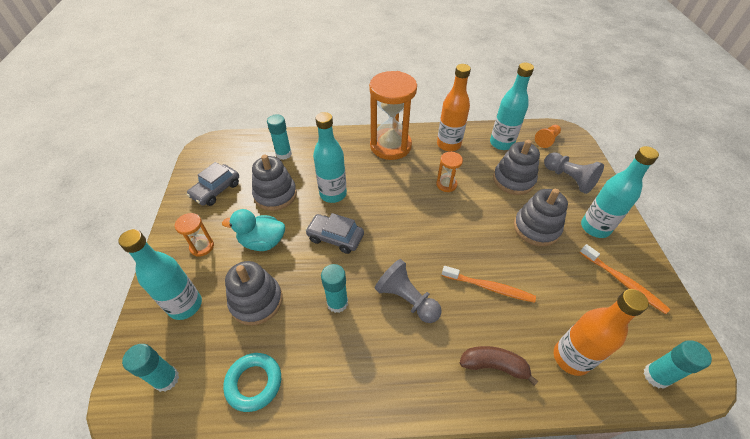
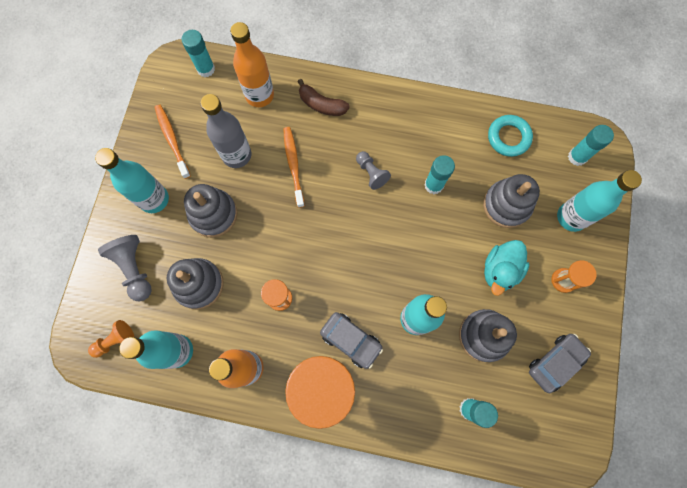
camera: 165 degrees left, 25 degrees up
turquoise duck [222,209,285,251] -> turquoise duck turned 105 degrees clockwise [484,240,529,296]
grey car [305,213,364,254] -> grey car moved to [320,312,383,369]
grey pawn [375,259,442,323] -> grey pawn [356,151,391,190], size x0.66
orange toothbrush [442,266,536,303] -> orange toothbrush turned 45 degrees clockwise [283,127,305,208]
none -> grey bottle [200,94,251,168]

